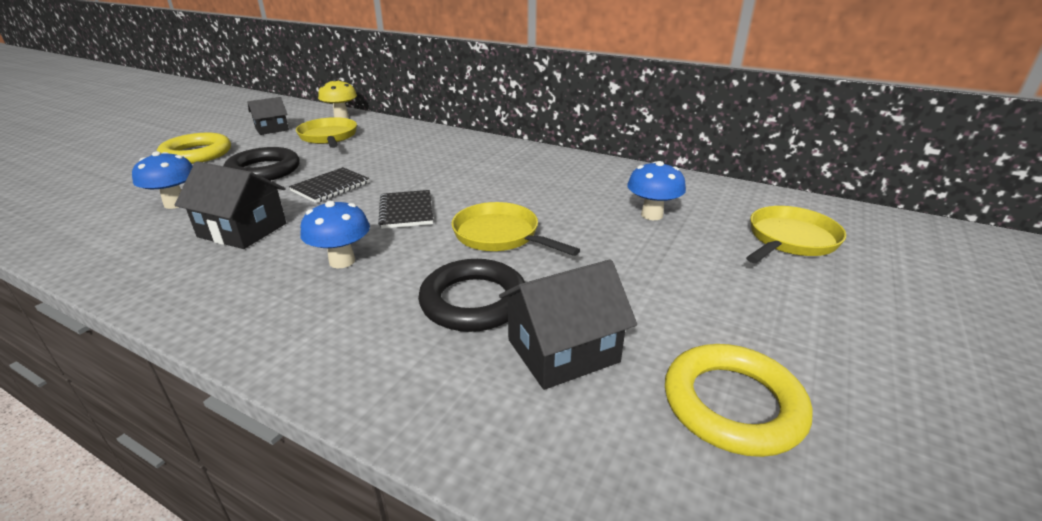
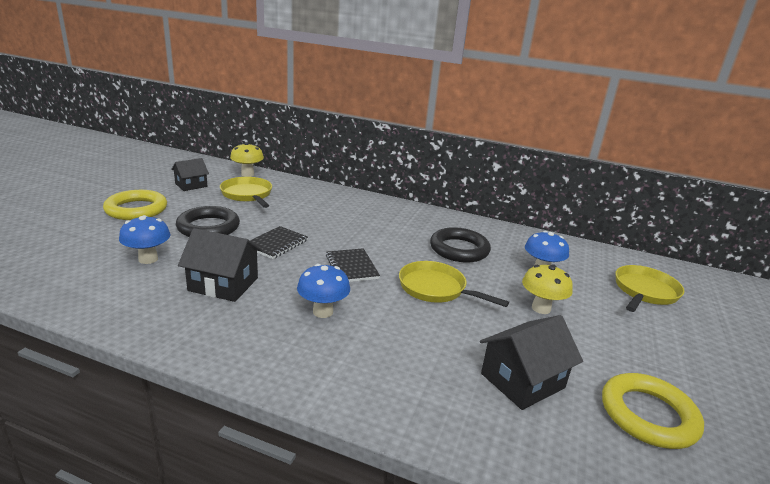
camera: 10 degrees left, 5 degrees down
black ring [418,259,525,332] -> black ring moved to [430,227,491,263]
none -> yellow mushroom [522,265,573,314]

